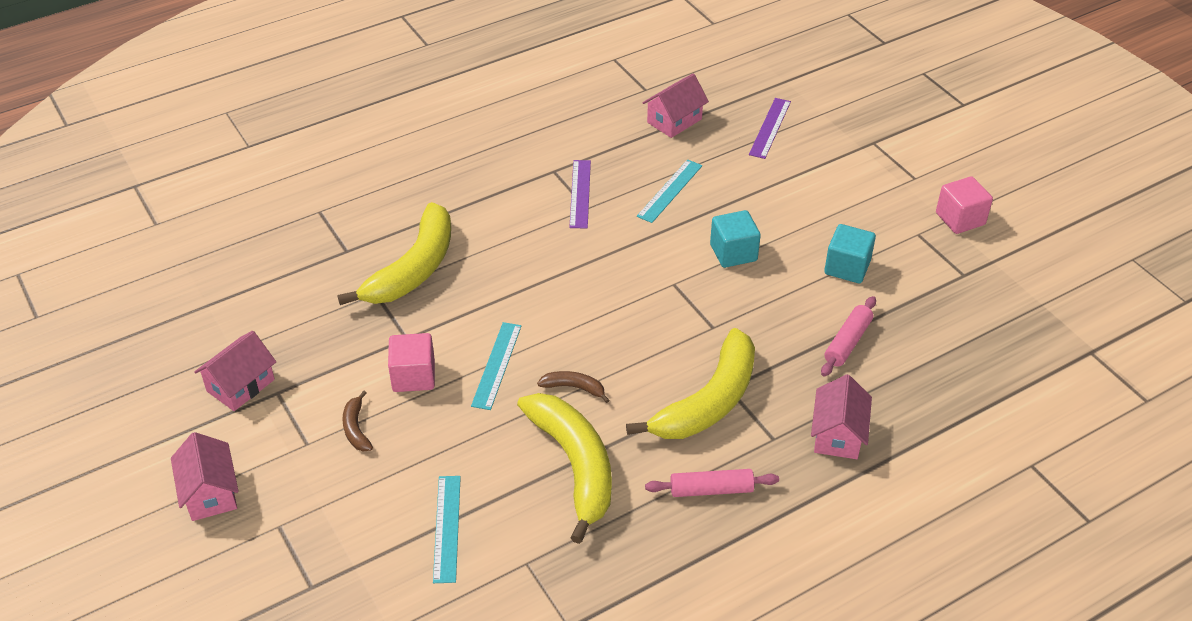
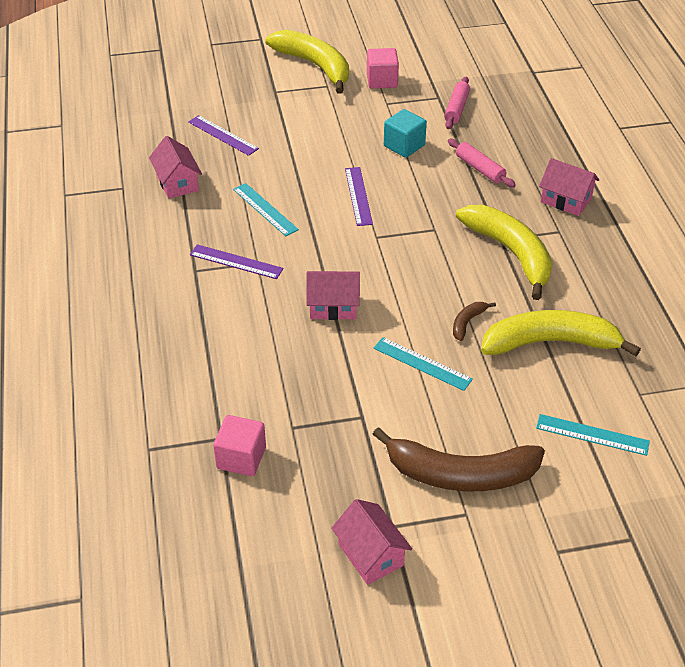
camera: 70 degrees left, 0 degrees up
pink house [171,432,239,521] -> pink house moved to [306,271,360,320]
yellow banana [337,202,451,305] -> yellow banana moved to [265,30,349,94]
brown banana [342,391,373,452] -> brown banana [373,427,545,491], size x2.36
pink cube [388,333,435,392] -> pink cube moved to [213,415,266,476]
pink rolling pin [645,469,779,497] -> pink rolling pin moved to [444,77,470,129]
turquoise cube [710,210,761,268] -> purple ruler [345,167,373,226]

